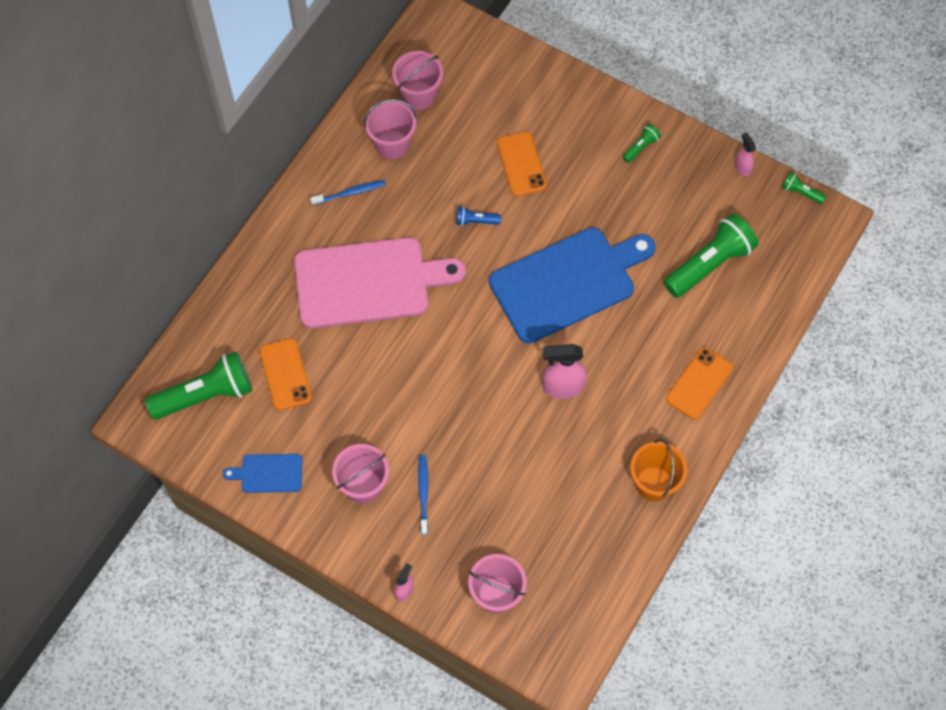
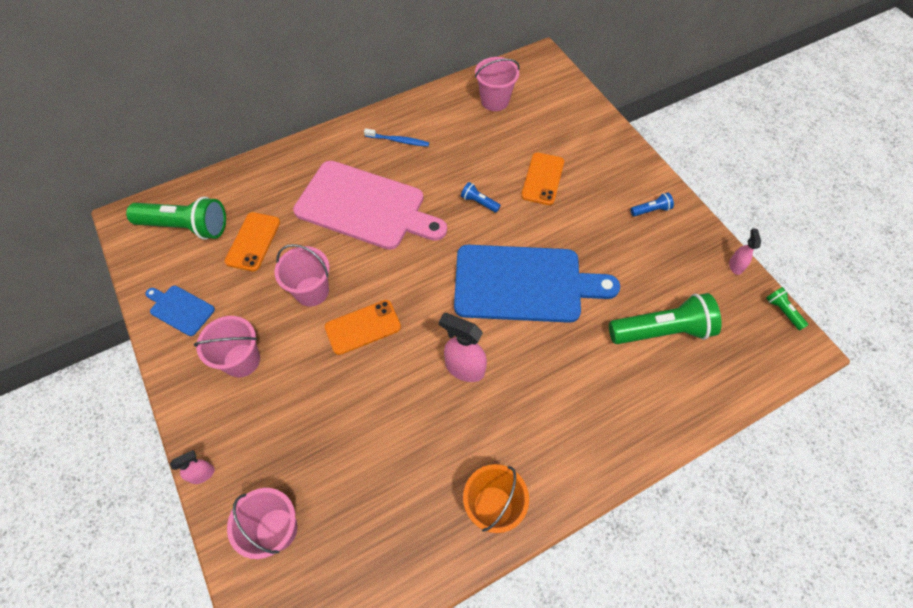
camera: 30 degrees right, 5 degrees down
pink bucket [364,99,417,160] -> pink bucket moved to [275,244,330,306]
blue toothbrush [418,455,428,535] -> none
green flashlight [622,124,661,163] -> blue flashlight [630,193,674,216]
orange phone [666,347,733,419] -> orange phone moved to [325,300,401,355]

